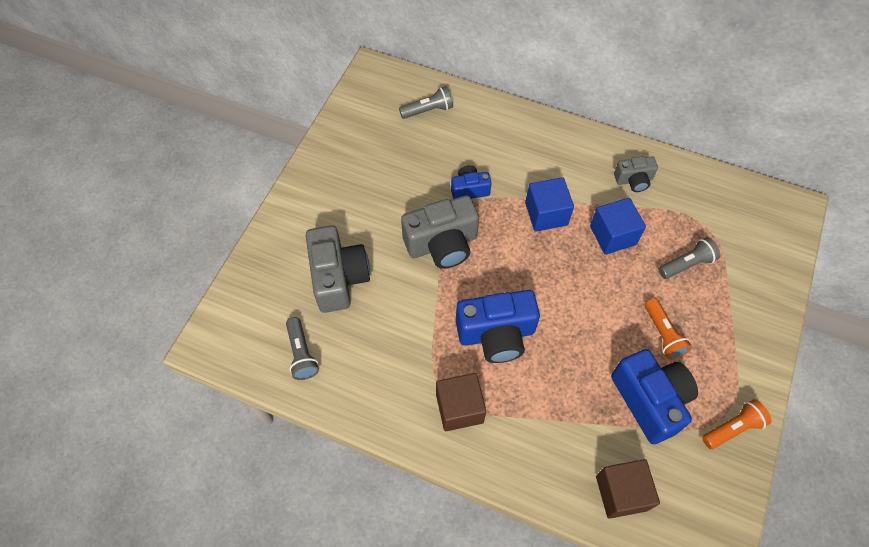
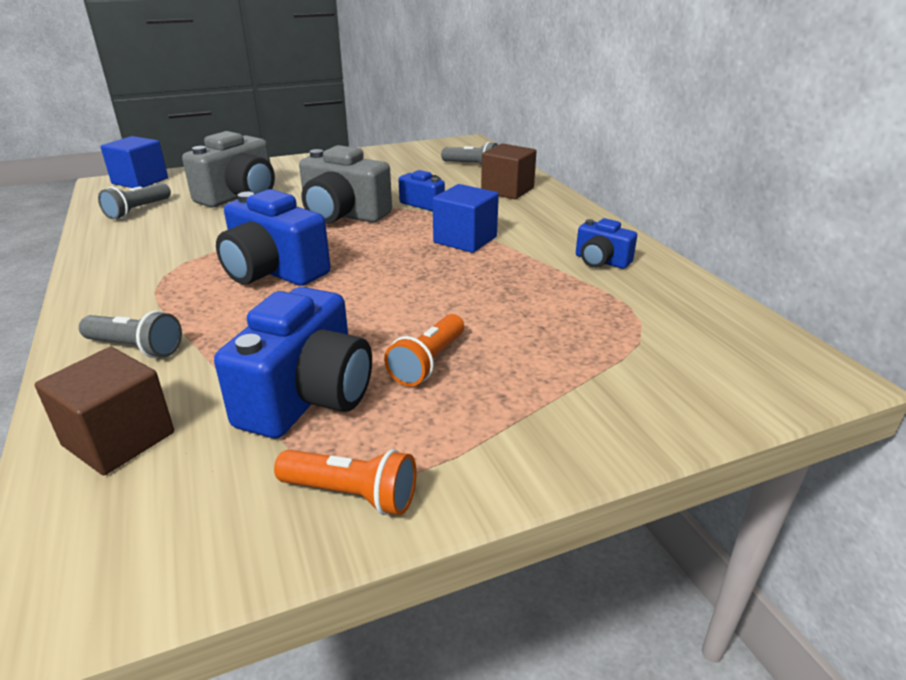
camera: 45 degrees right, 30 degrees down
brown cube [436,373,486,431] -> brown cube moved to [481,143,537,199]
blue cube [590,198,646,255] -> blue cube moved to [100,136,168,188]
grey camera [614,156,658,192] -> blue camera [576,218,637,269]
grey flashlight [659,237,720,279] -> grey flashlight moved to [79,310,182,358]

